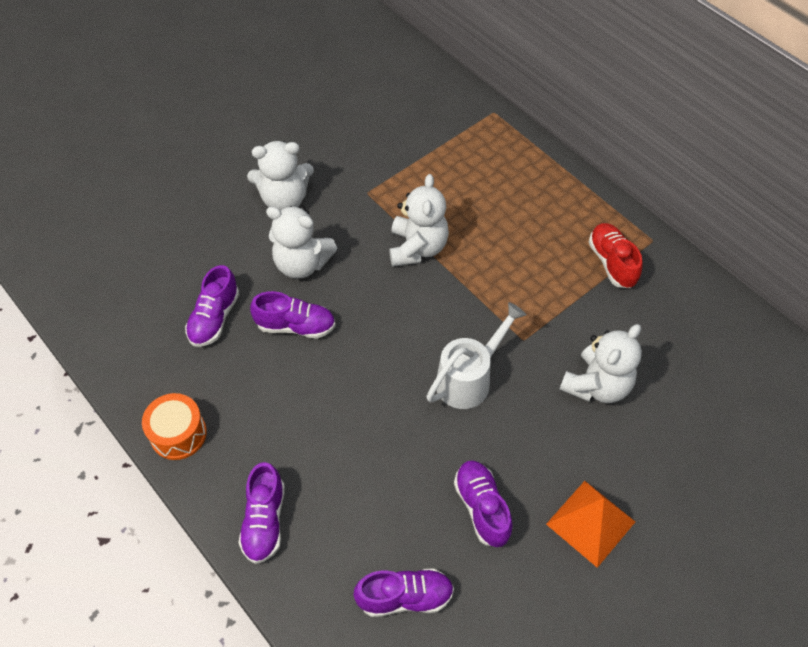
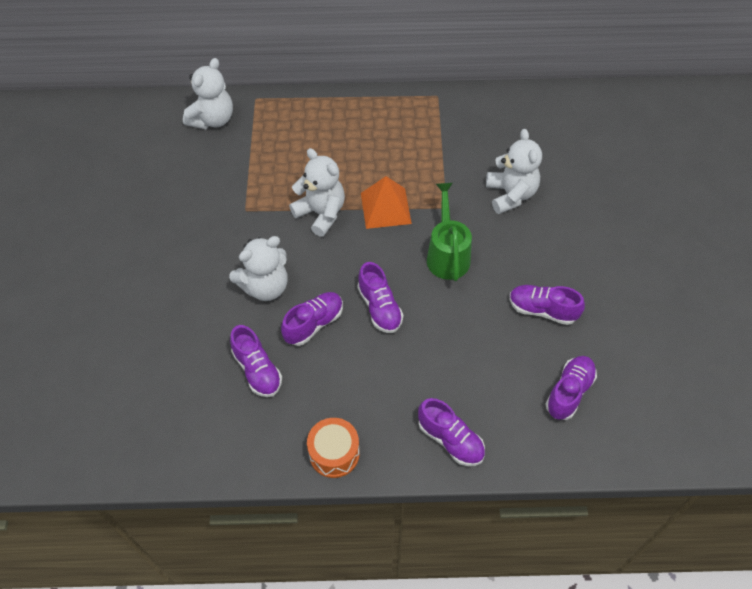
camera: 50 degrees left, 0 degrees up
white teddy bear [247,141,314,210] -> white teddy bear moved to [183,58,233,130]
white watering can [426,302,526,409] -> green watering can [427,183,472,281]
orange pyramid [546,481,635,568] -> orange pyramid moved to [361,176,412,229]
red shoe [588,223,643,288] -> none
none -> purple shoe [358,262,403,333]

